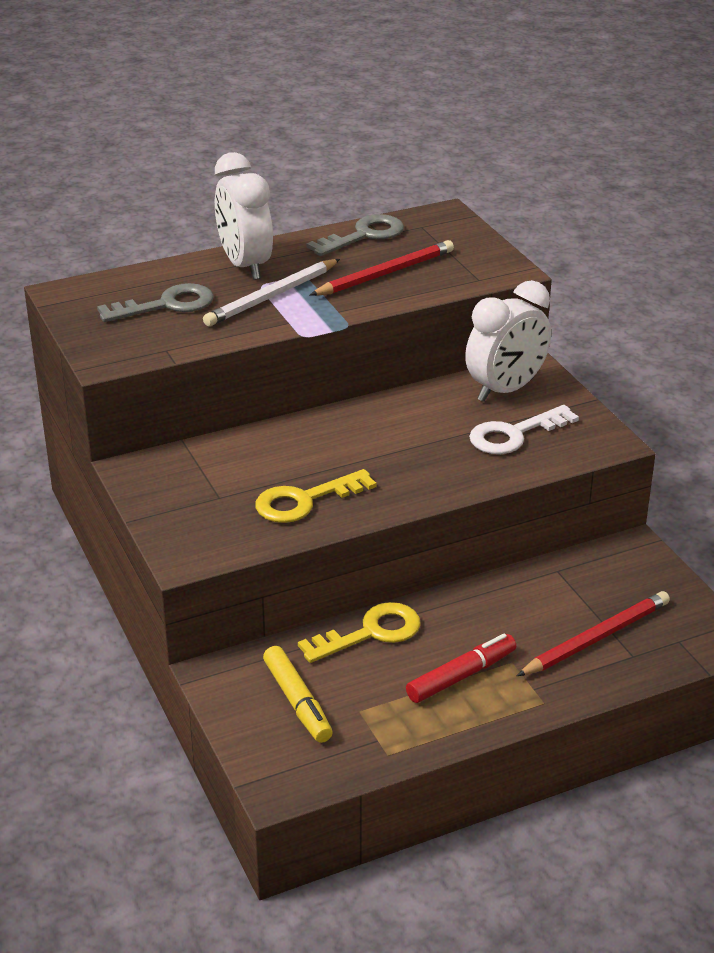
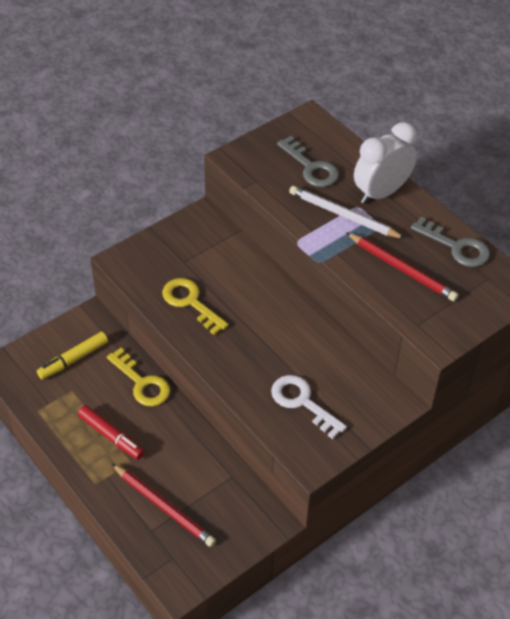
camera: 75 degrees right, 15 degrees up
white clock [465,280,551,402] -> none

